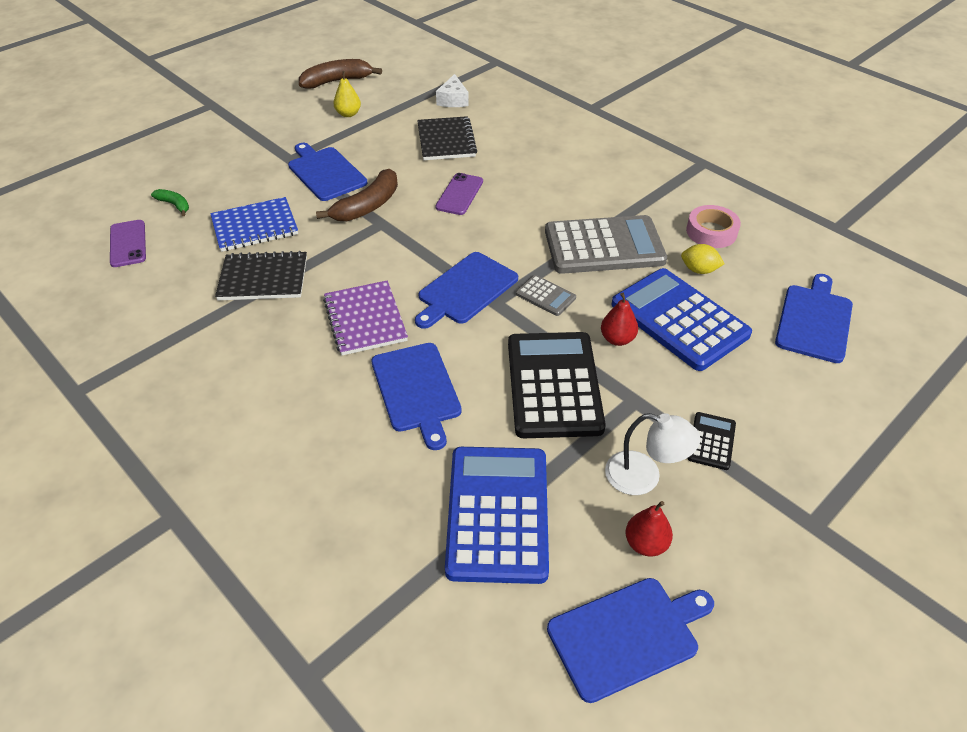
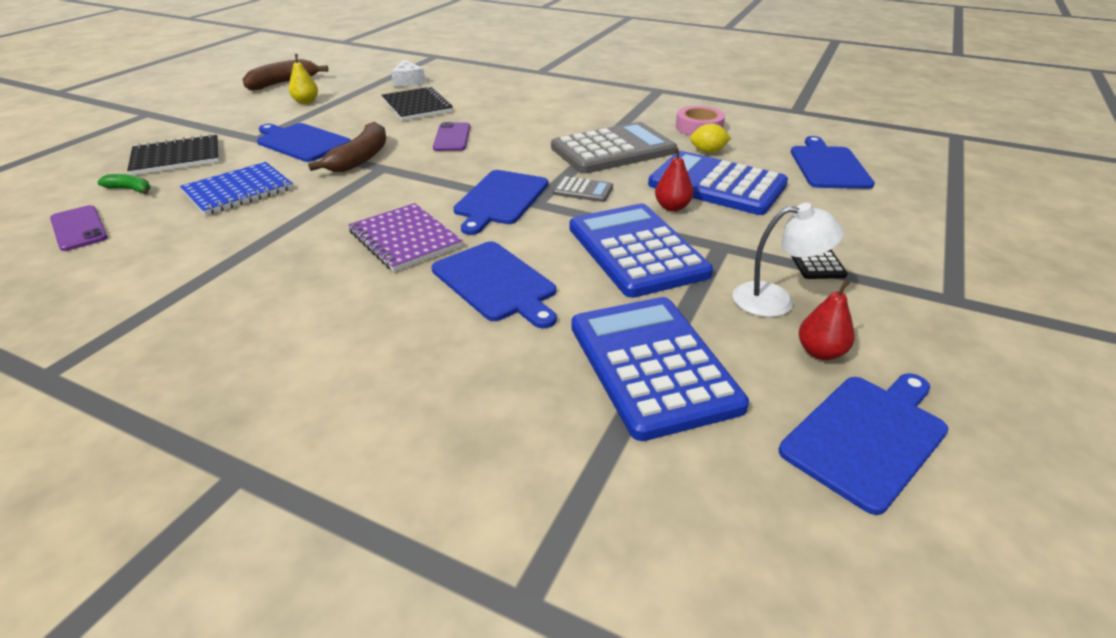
camera: 20 degrees left, 10 degrees down
black notebook [215,251,307,300] -> black notebook moved to [127,134,219,175]
black calculator [508,332,606,438] -> blue calculator [569,204,713,298]

